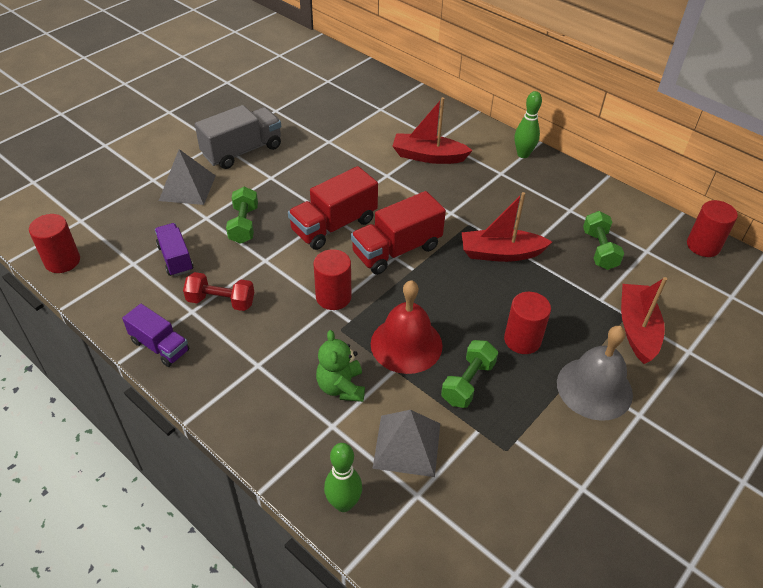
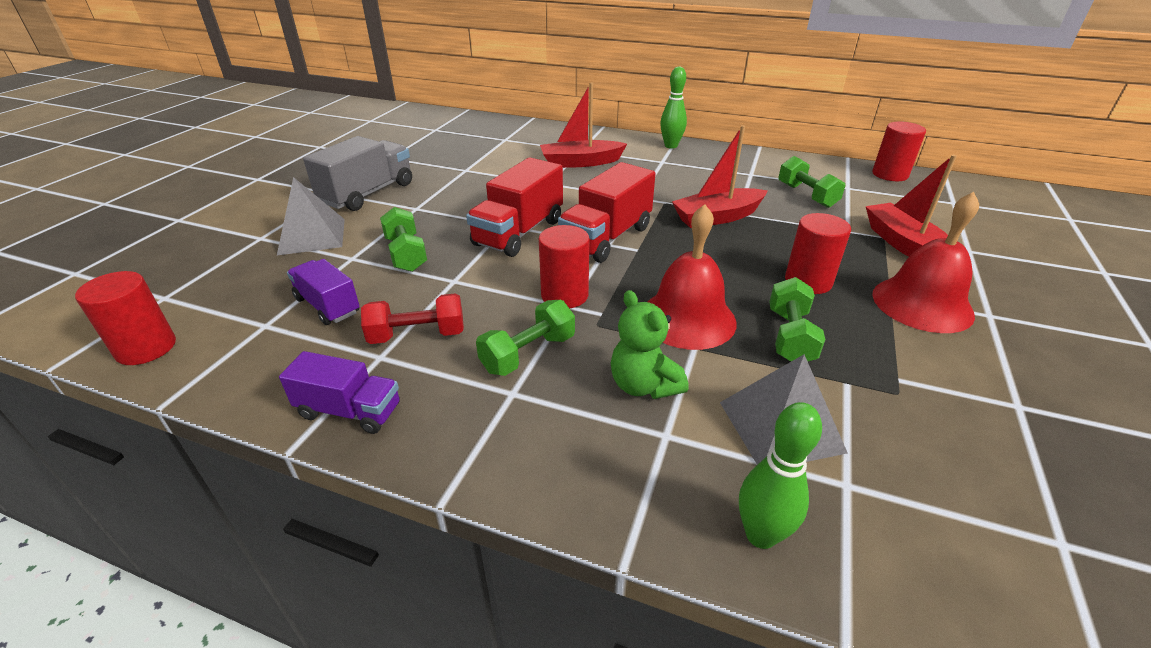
camera: 20 degrees left, 10 degrees down
grey bell [557,326,633,421] -> red bell [872,192,979,333]
none -> green dumbbell [476,300,575,376]

